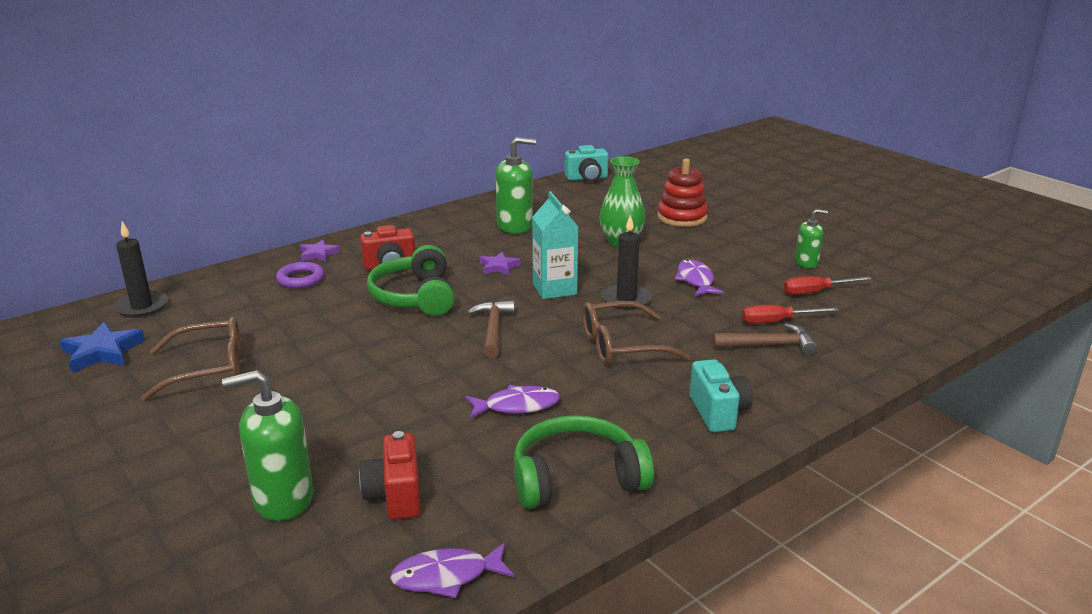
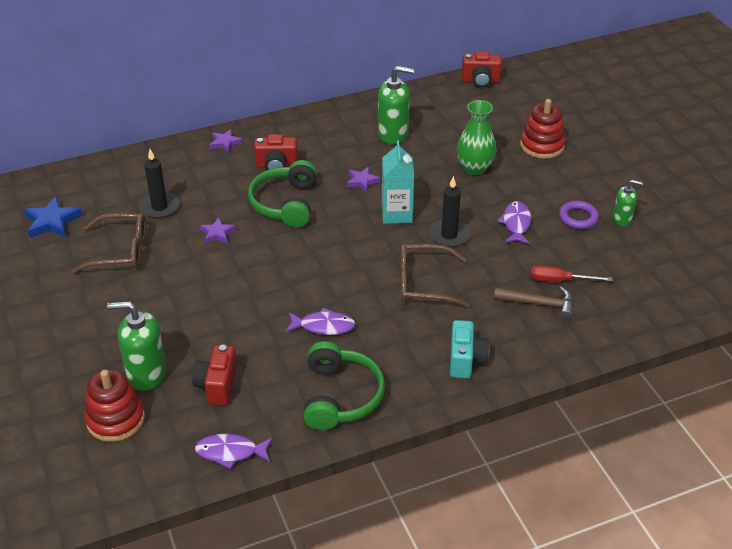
camera: 15 degrees right, 15 degrees up
black candle [113,221,168,318] -> black candle moved to [139,149,179,219]
purple ring [276,262,324,288] -> purple ring moved to [559,201,599,229]
brown hammer [467,300,515,358] -> none
green headphones [514,415,654,509] -> green headphones turned 90 degrees clockwise [304,341,385,430]
turquoise camera [565,145,609,182] -> red camera [462,51,502,87]
red screwdriver [783,276,872,295] -> none
none -> red stacking toy [84,369,145,442]
none -> purple star [199,217,236,244]

